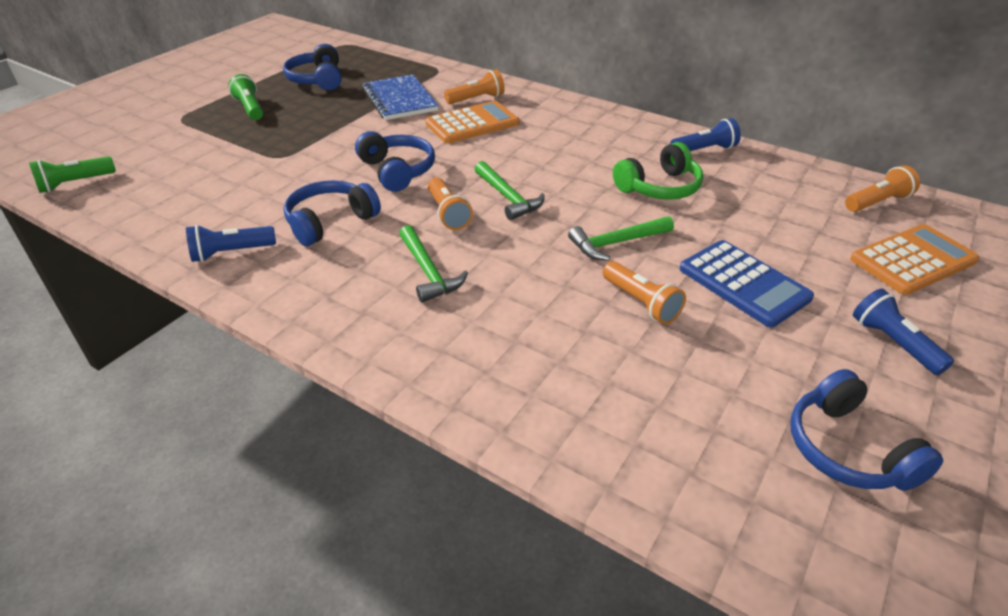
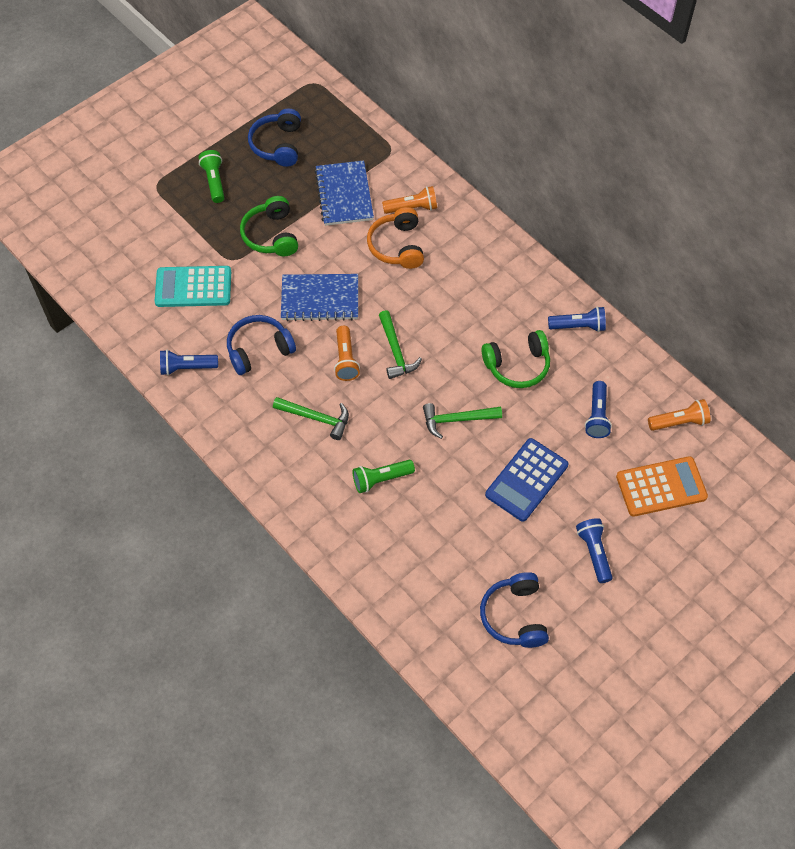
camera: 15 degrees right, 20 degrees up
green flashlight [29,156,116,193] -> green flashlight moved to [353,460,415,493]
blue headphones [355,131,435,192] -> blue notebook [281,274,358,321]
green hammer [399,225,468,302] -> green hammer turned 60 degrees counterclockwise [273,397,349,440]
orange calculator [425,101,519,143] -> orange headphones [367,207,424,269]
orange flashlight [603,261,686,324] -> none
blue calculator [680,240,814,328] -> blue calculator turned 60 degrees clockwise [485,438,568,522]
none -> turquoise calculator [155,266,231,307]
none -> green headphones [240,196,298,256]
none -> blue flashlight [585,381,612,438]

